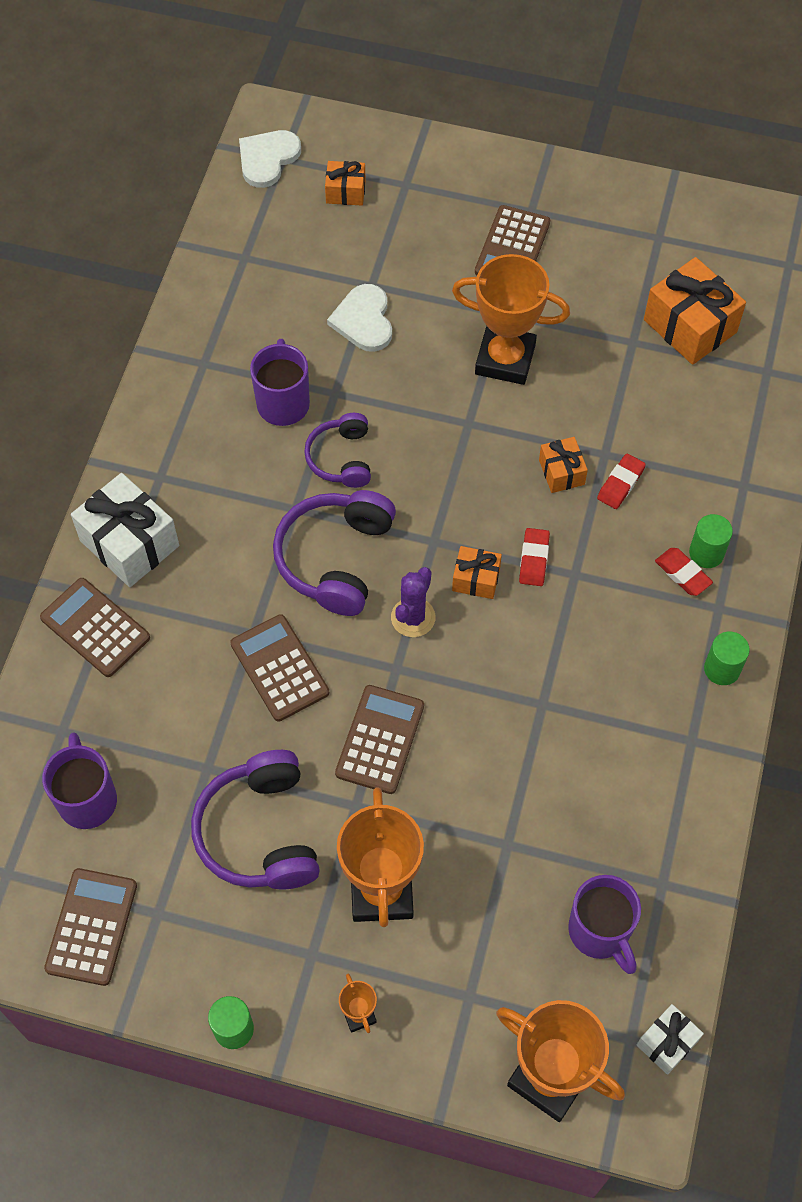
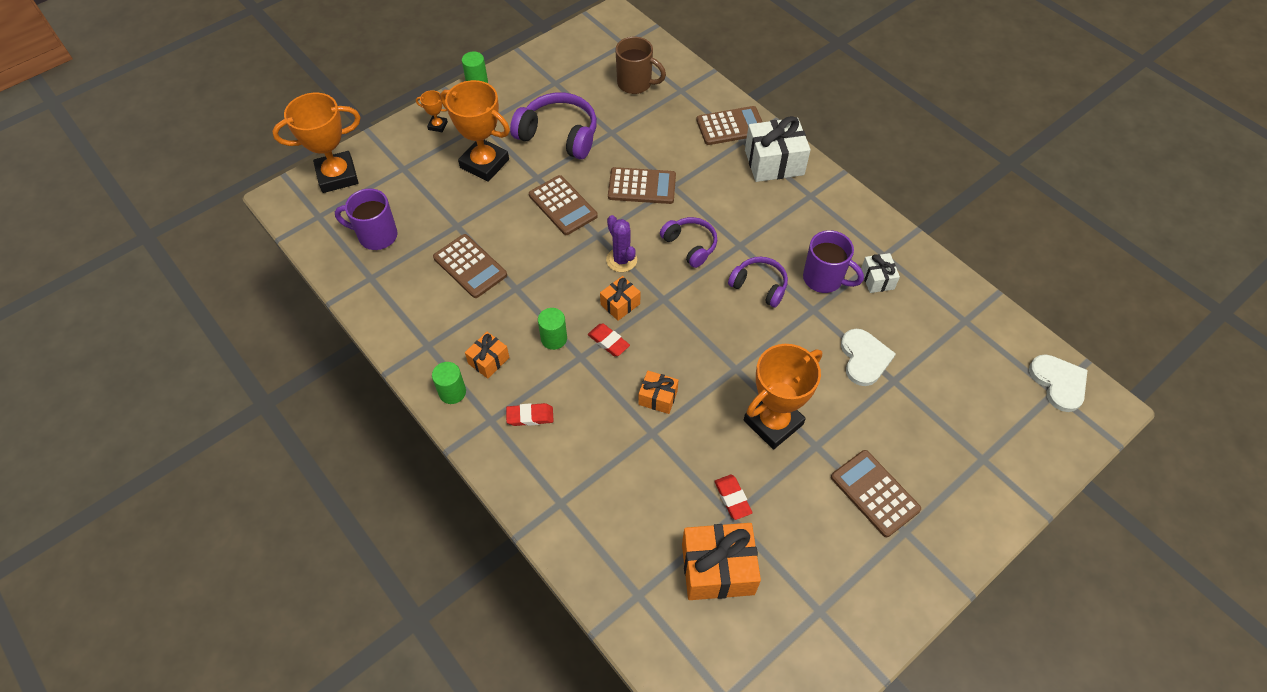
camera: 125 degrees right, 5 degrees down
purple mug [42,733,117,829] -> brown mug [615,36,666,94]
brown calculator [44,868,137,986] -> brown calculator moved to [433,234,507,298]
purple headphones [273,490,396,616] -> purple headphones [660,217,717,268], size x0.62
orange gift [325,161,366,206] -> orange gift moved to [465,332,510,379]
white heart [327,284,392,352] -> white heart turned 60 degrees clockwise [841,329,896,386]
red eraser [597,453,646,509] -> red eraser moved to [714,475,753,520]
white gift [637,1004,704,1075] -> white gift moved to [861,253,900,293]
green cylinder [689,514,733,568] -> green cylinder moved to [538,308,567,350]

